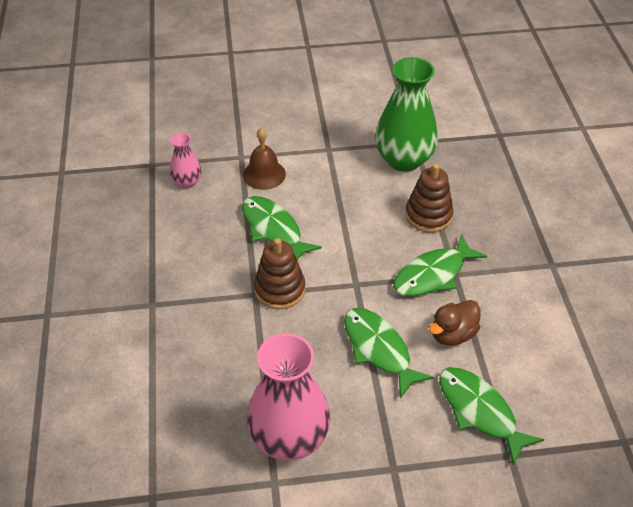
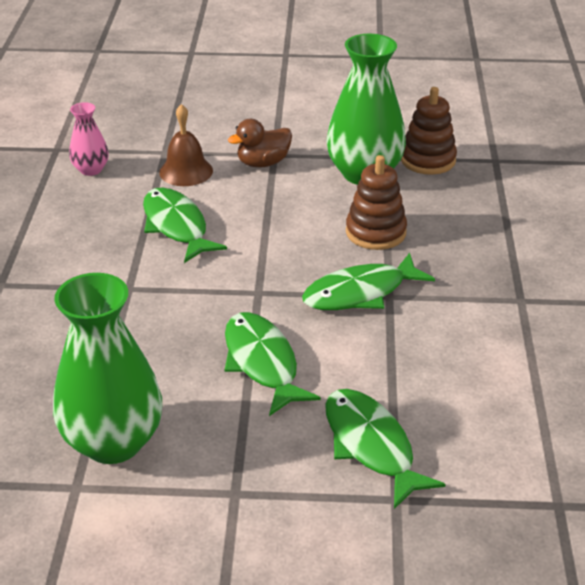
camera: 10 degrees right, 10 degrees down
pink vase [247,333,330,461] -> green vase [53,273,162,464]
brown stacking toy [254,238,305,309] -> brown stacking toy moved to [401,87,457,175]
brown duck [429,300,481,346] -> brown duck moved to [228,119,292,168]

